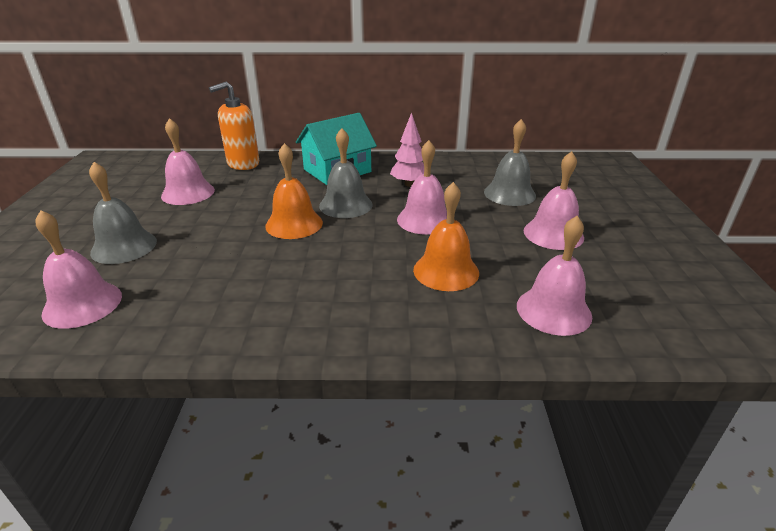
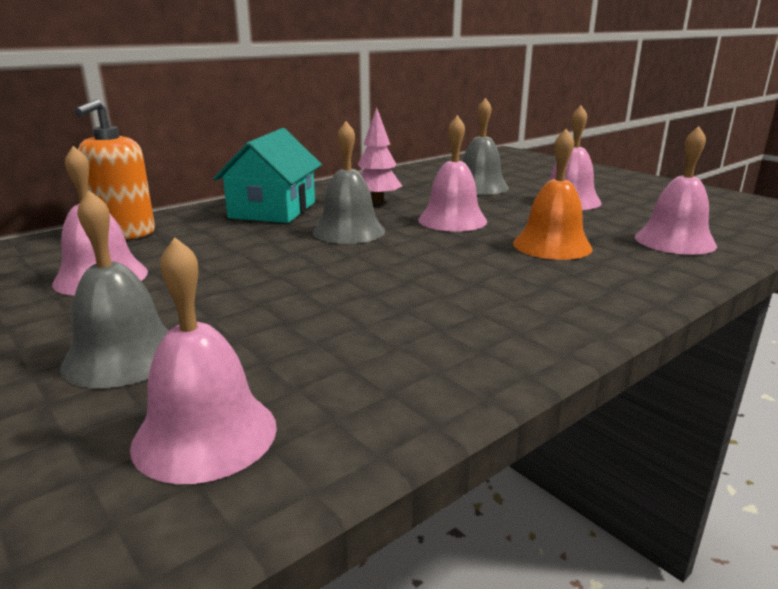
camera: 40 degrees left, 10 degrees down
orange bell [265,143,323,239] -> none

